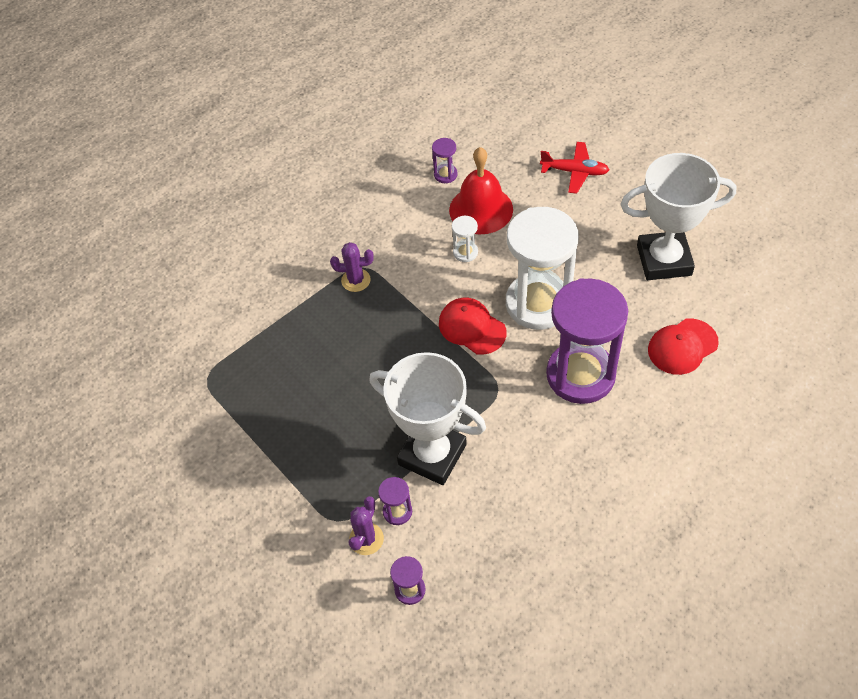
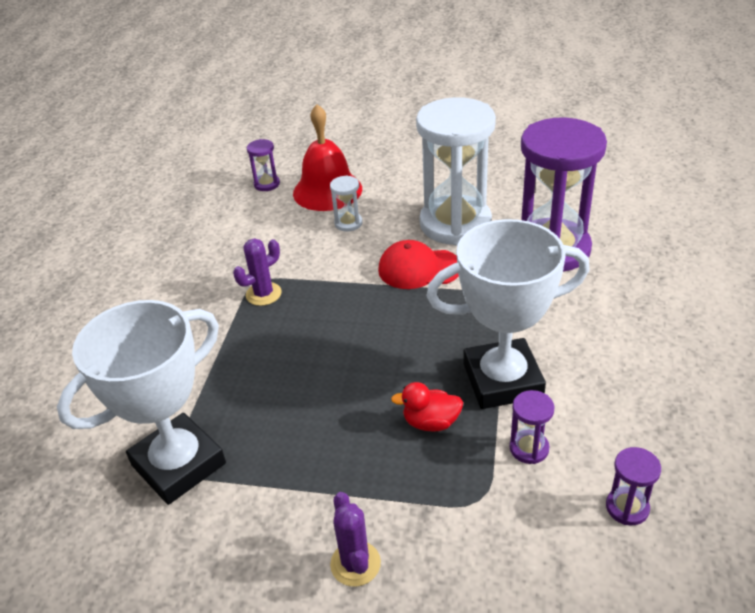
camera: 40 degrees left, 15 degrees down
purple cactus [349,496,384,555] -> purple cactus moved to [330,492,381,587]
red plane [540,142,610,194] -> none
white trophy [620,153,737,280] -> white trophy moved to [57,300,226,505]
red cap [648,319,719,375] -> none
none -> red duck [391,382,463,431]

